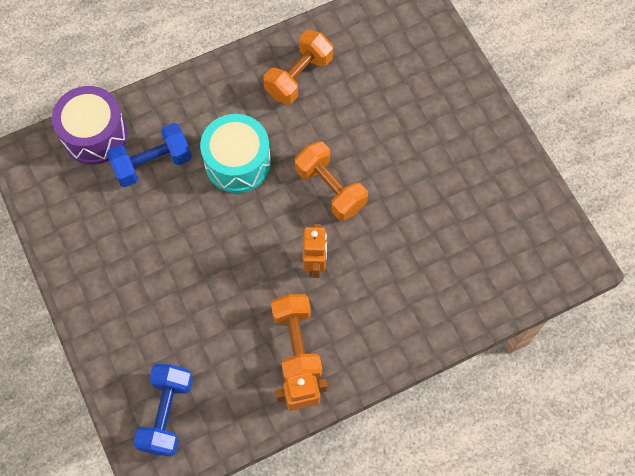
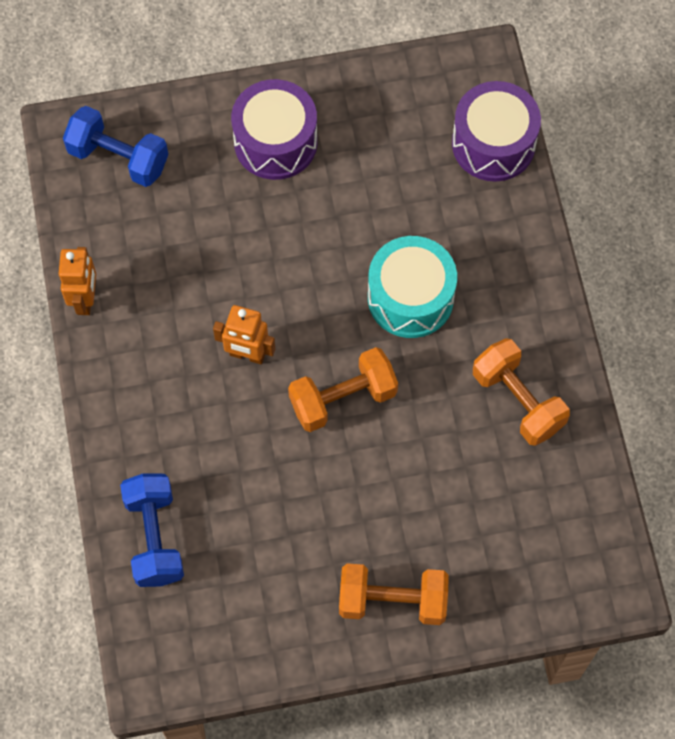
camera: 105 degrees right, 0 degrees up
blue dumbbell [106,123,192,187] -> blue dumbbell moved to [120,473,184,587]
orange dumbbell [271,294,322,381] -> orange dumbbell moved to [339,563,449,625]
none -> purple drum [231,79,317,180]

